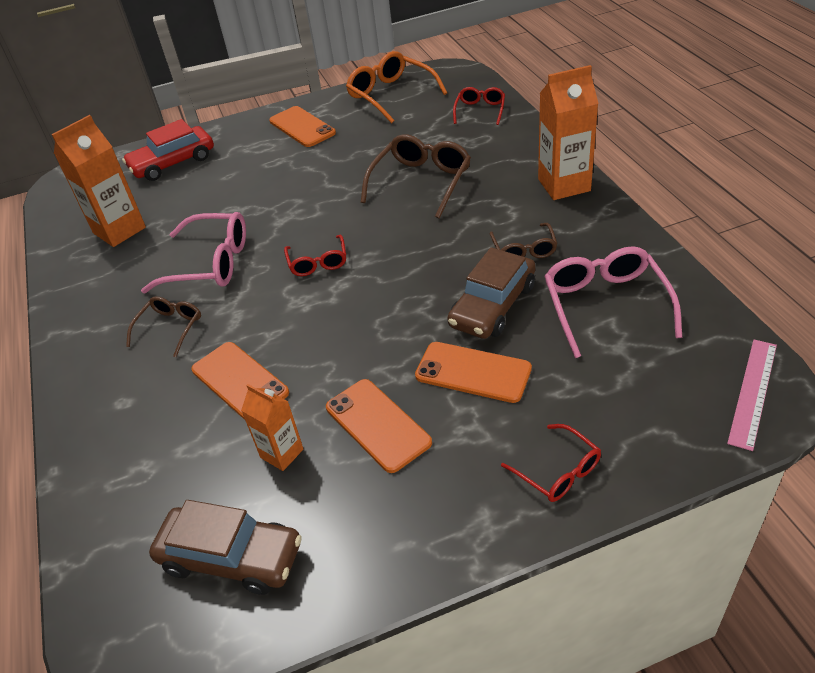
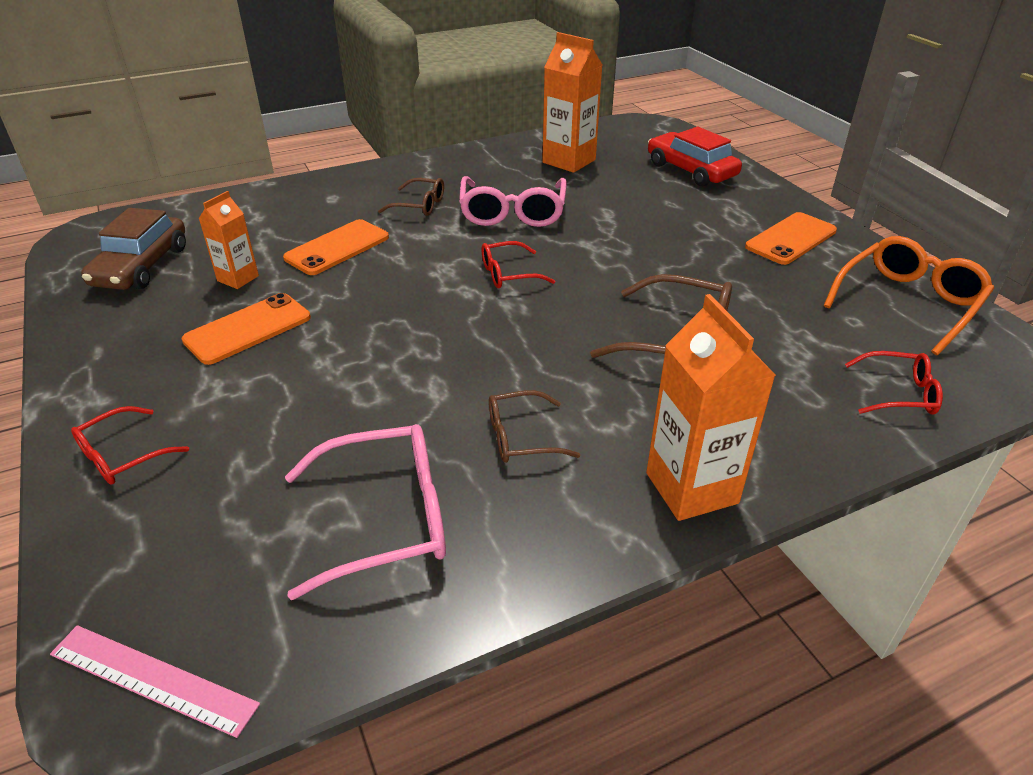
camera: 80 degrees right, 5 degrees down
orange phone [415,342,532,403] -> none
brown car [447,247,536,339] -> none

